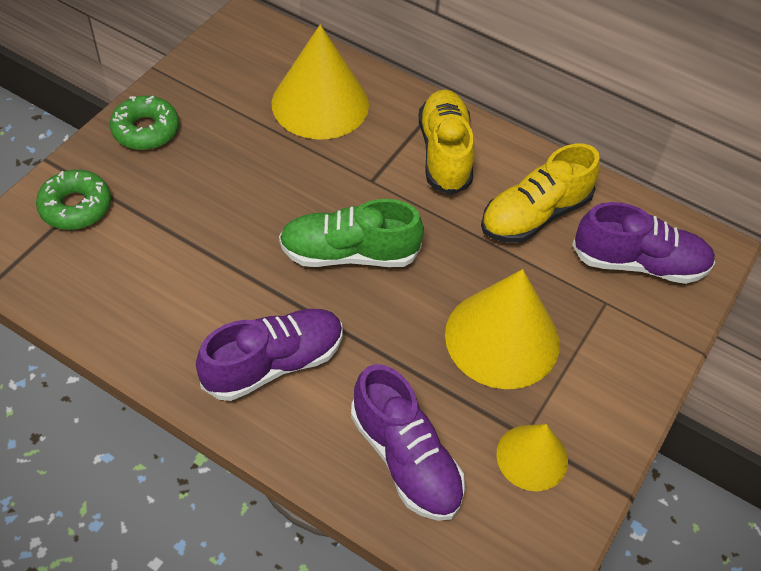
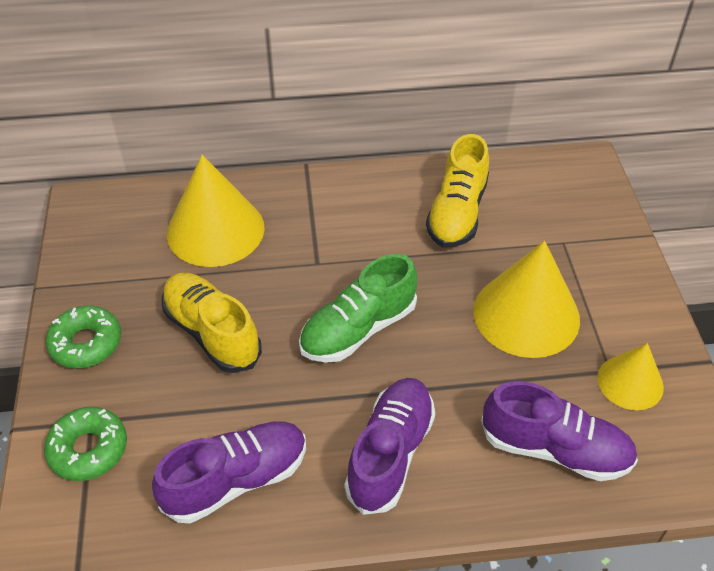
camera: 35 degrees left, 5 degrees down
yellow shoe [419,89,475,195] -> yellow shoe moved to [162,273,262,373]
purple shoe [572,202,715,284] -> purple shoe moved to [152,421,306,523]

